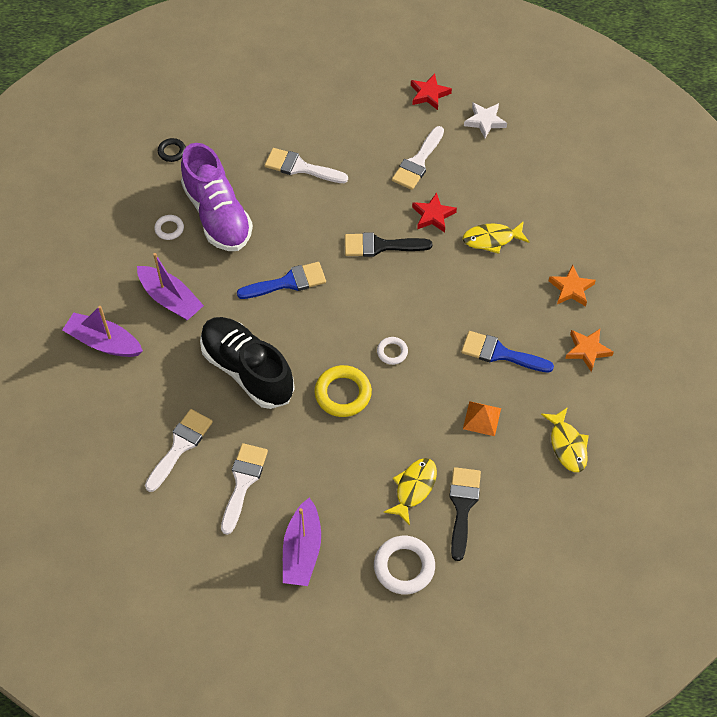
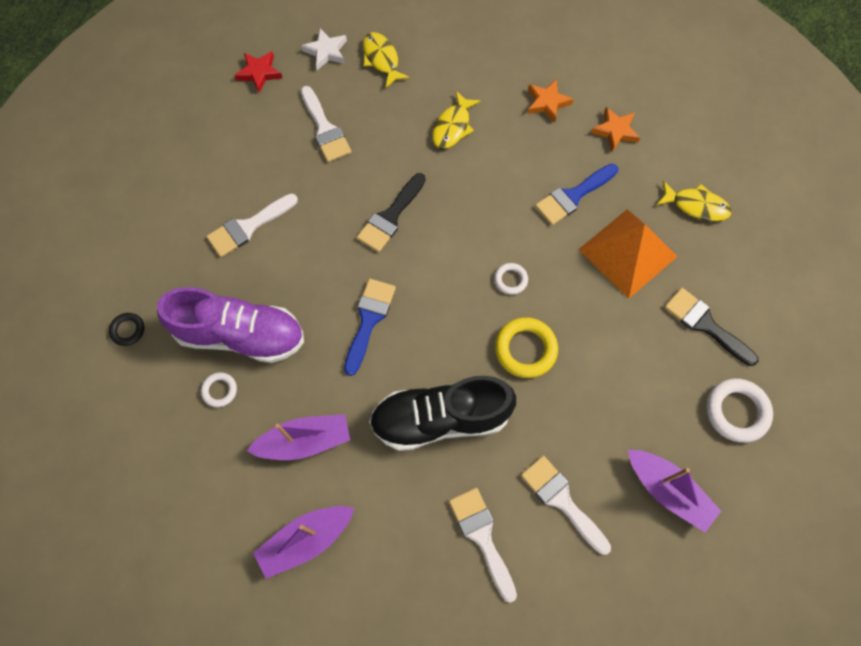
camera: 55 degrees left, 10 degrees up
yellow fish [384,458,437,525] -> yellow fish moved to [363,32,410,88]
red star [412,192,457,233] -> none
orange pyramid [463,401,501,436] -> orange pyramid [578,209,678,299], size x2.07

